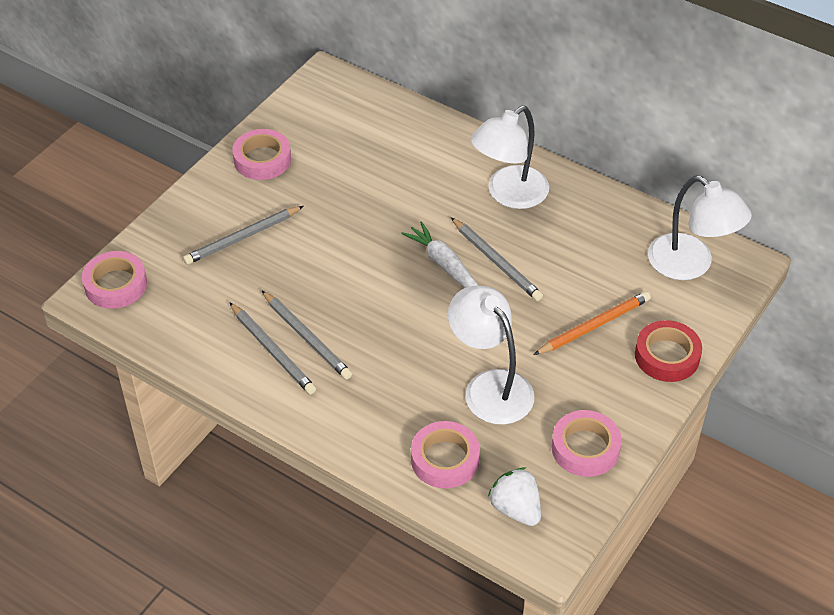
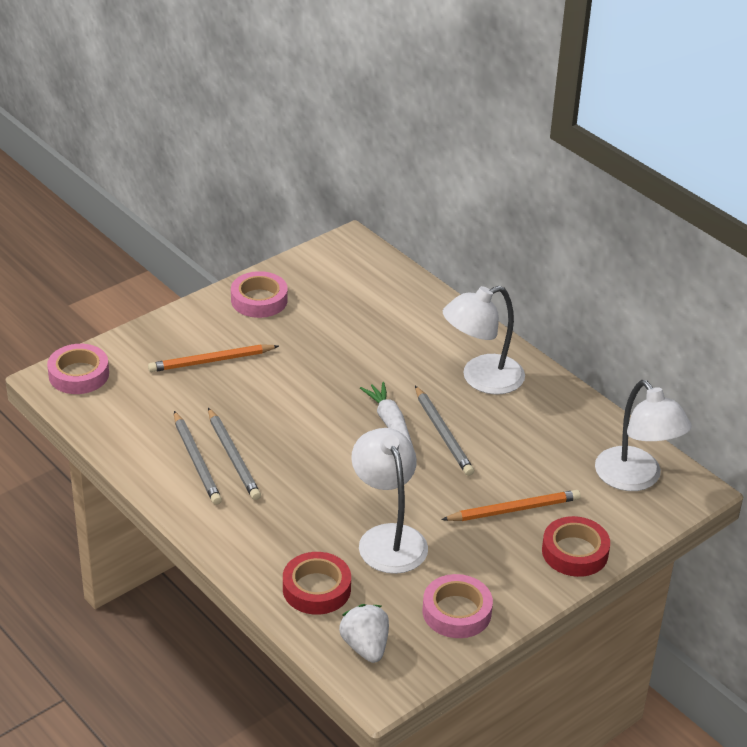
camera: 15 degrees right, 10 degrees down
grey pencil [183,206,303,265] -> orange pencil [148,344,279,372]
pink tape [411,421,480,488] -> red tape [283,552,351,615]

